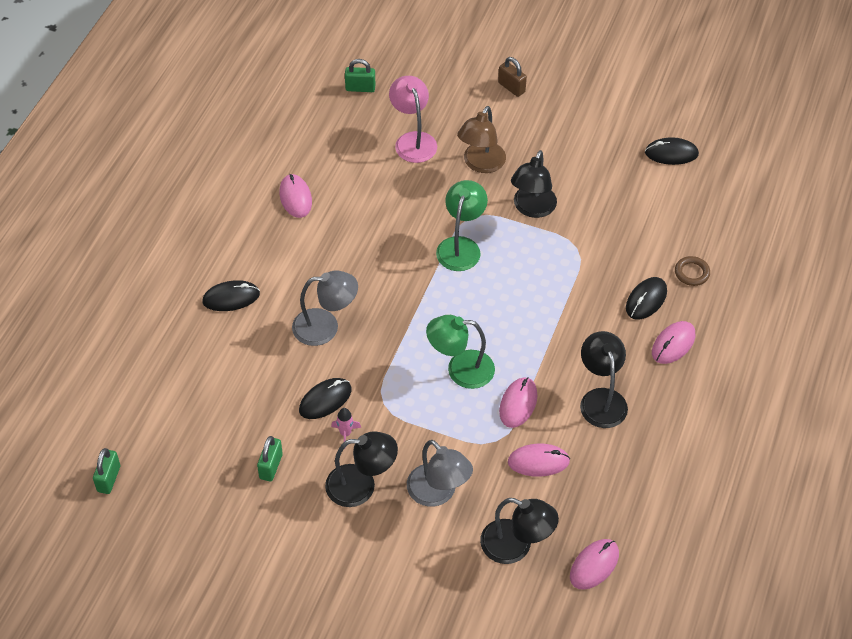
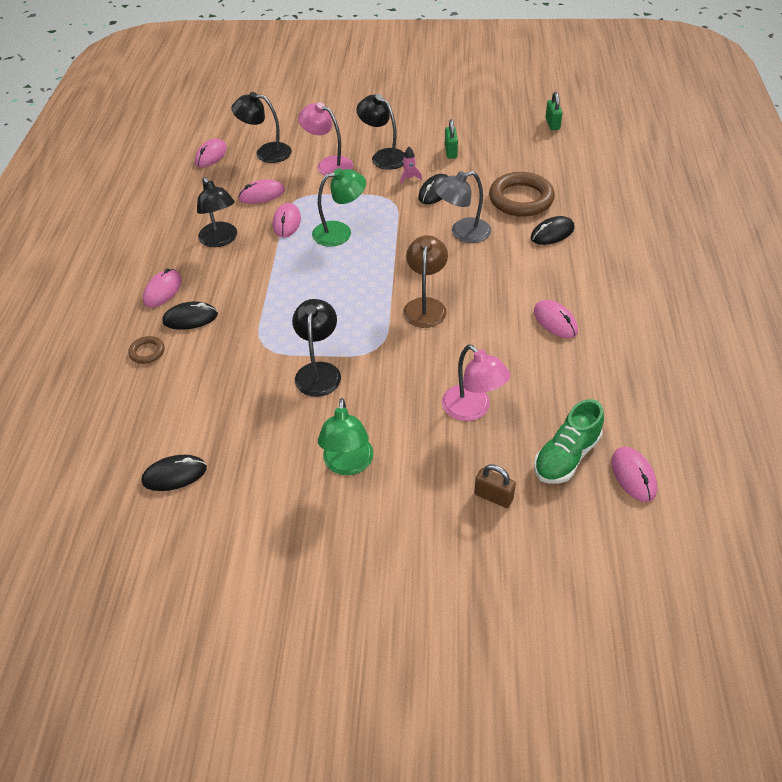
camera: 165 degrees right, 5 degrees down
black lamp [325,431,398,507] -> black lamp turned 60 degrees clockwise [357,94,405,170]
green padlock [345,59,375,92] -> green shoe [534,399,604,484]
grey lamp [407,440,473,507] -> pink lamp [298,102,353,176]
green lamp [436,180,488,271] -> green lamp moved to [318,398,373,475]
brown lamp [457,106,506,173] -> brown lamp moved to [403,235,448,328]
brown padlock [498,57,527,97] -> brown padlock moved to [474,464,516,508]
black mouse [626,277,667,319] -> black mouse turned 60 degrees clockwise [162,302,218,330]
none -> brown ring [489,172,555,217]
none -> pink mouse [611,447,657,502]

